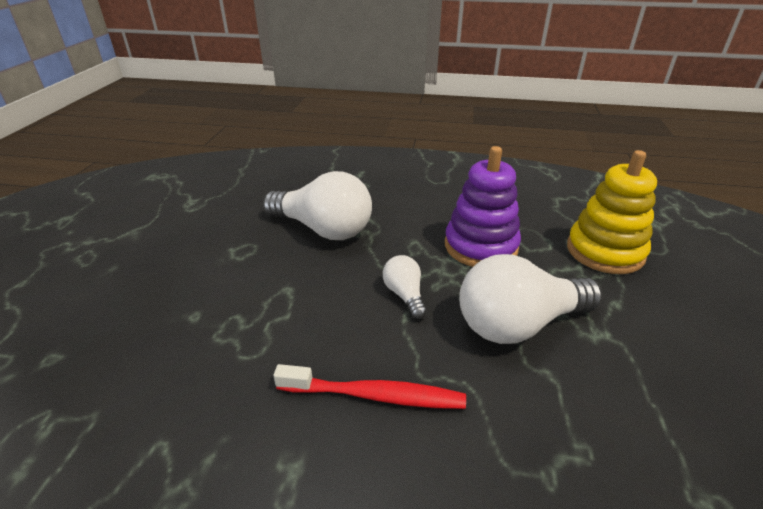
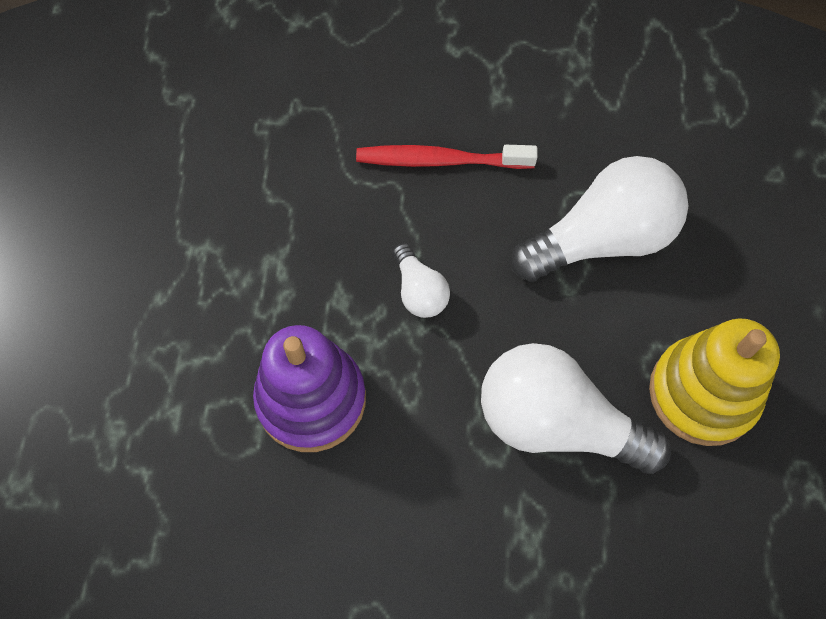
camera: 175 degrees right, 30 degrees up
white light bulb [459,254,603,344] -> white light bulb moved to [511,156,688,282]
yellow stacking toy [567,150,657,274] -> yellow stacking toy moved to [649,318,780,446]

